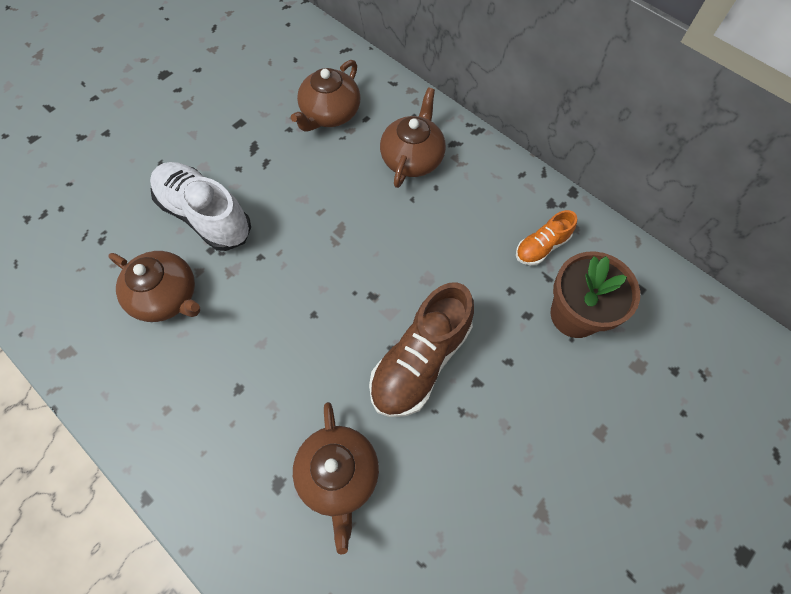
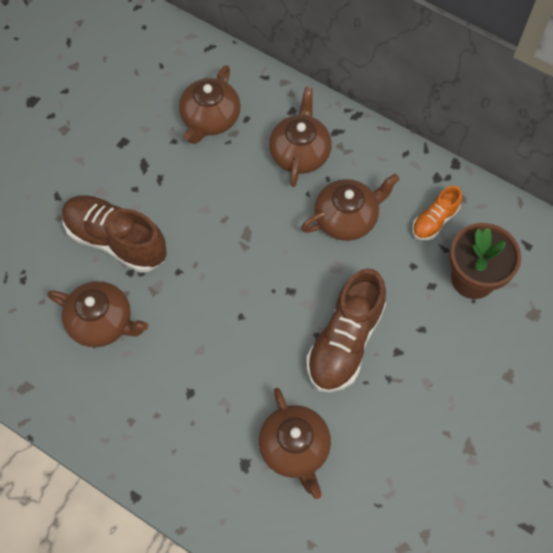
camera: 10 degrees left, 0 degrees up
white shoe [150,162,251,251] -> brown shoe [62,195,167,272]
none -> brown teapot [301,174,399,241]

